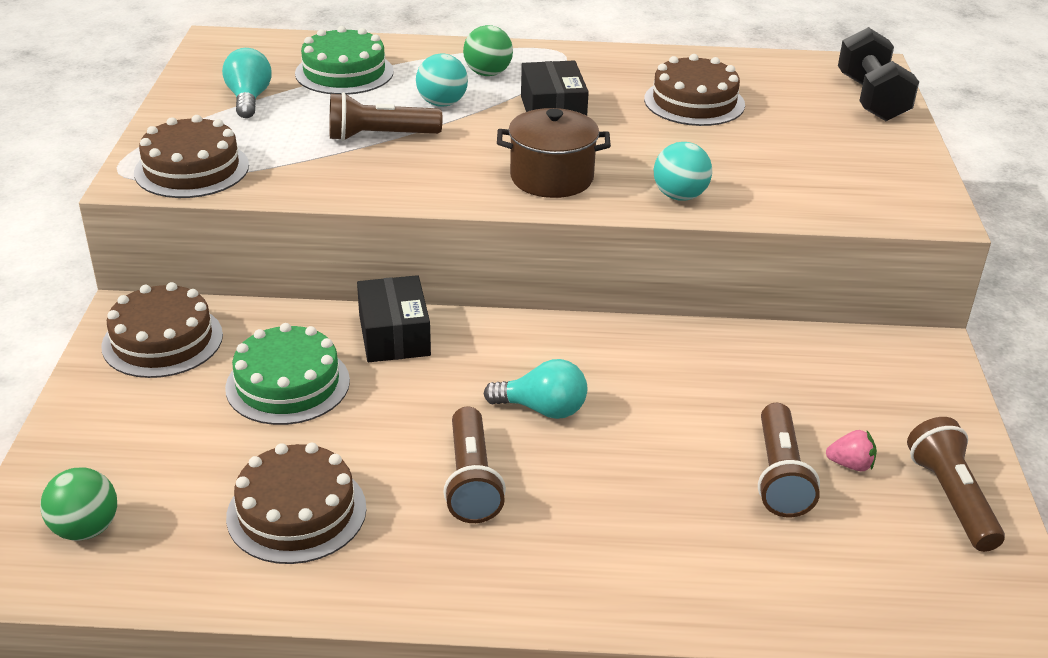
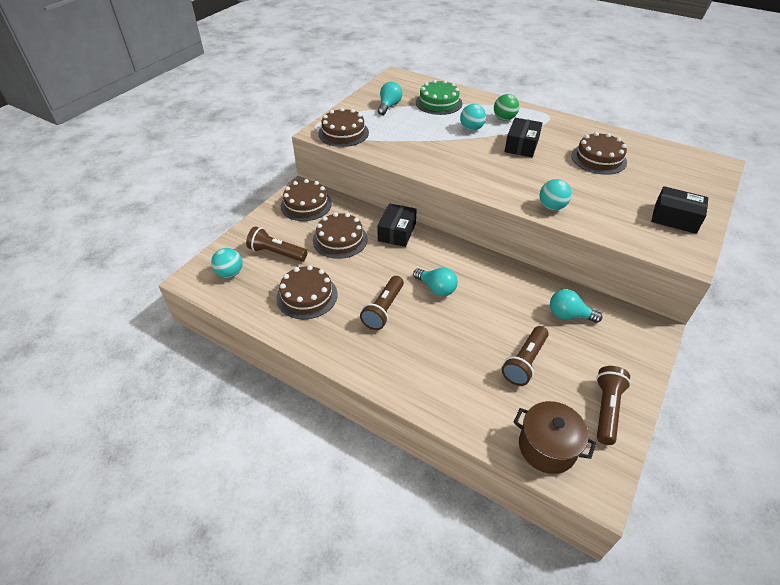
camera: 30 degrees right, 10 degrees up
green ball [40,468,117,541] -> turquoise ball [211,248,243,278]
green cake [225,323,350,425] -> brown cake [313,212,368,259]
brown flashlight [329,92,442,141] -> brown flashlight moved to [246,226,307,262]
brown pot [497,108,611,198] -> brown pot moved to [513,401,596,474]
pink strawberry [826,430,877,471] -> none
black dumbbell [838,27,919,121] -> none
none -> turquoise light bulb [550,289,602,323]
none -> black box [651,186,709,234]

